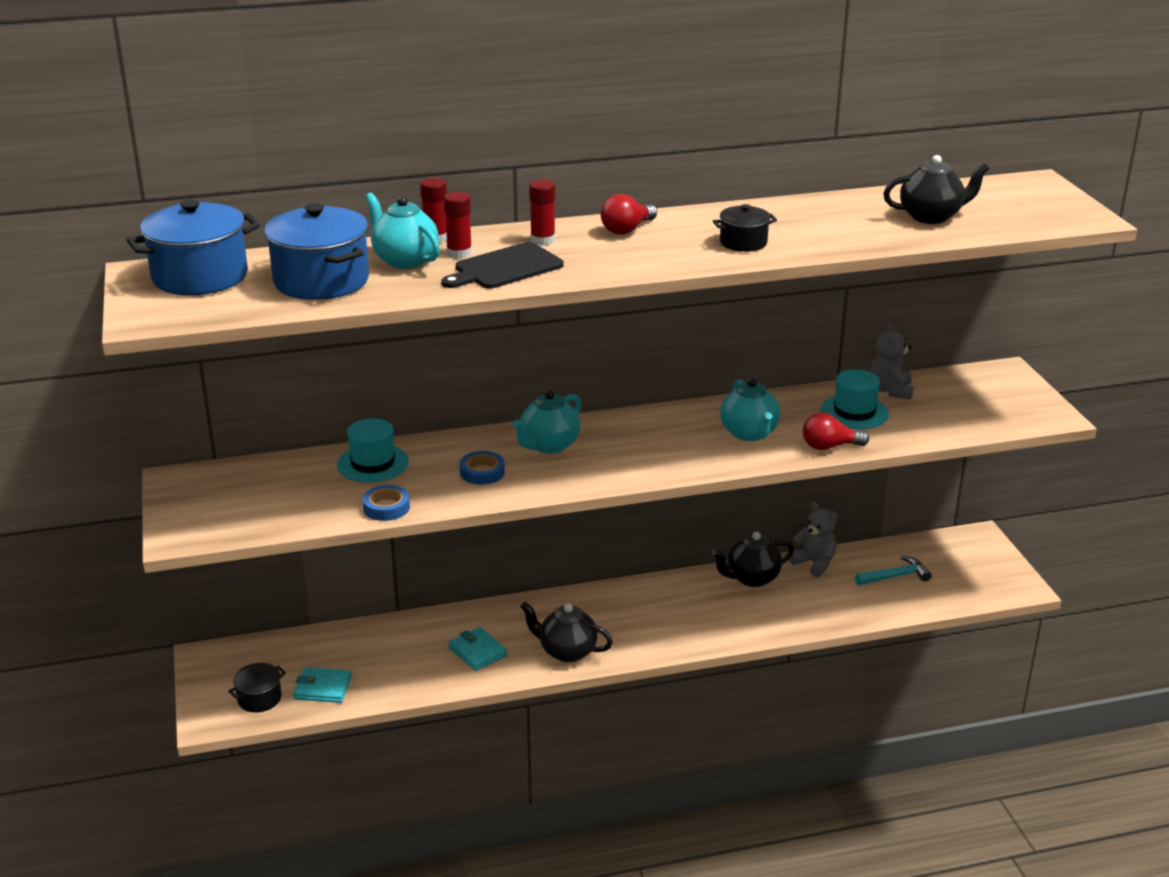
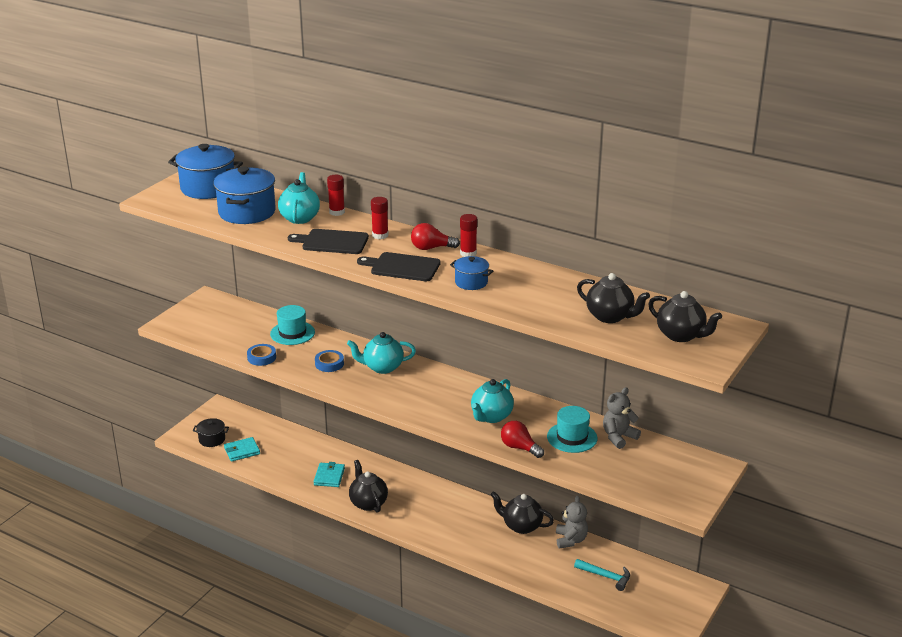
camera: 45 degrees right, 0 degrees up
turquoise wallet [293,667,352,703] -> turquoise wallet turned 75 degrees counterclockwise [224,437,260,462]
red glue stick [444,192,472,259] -> red glue stick moved to [460,214,477,257]
black pot [713,204,777,252] -> blue pot [450,256,493,290]
none -> black cutting board [357,252,441,281]
none -> black teapot [648,291,722,342]

